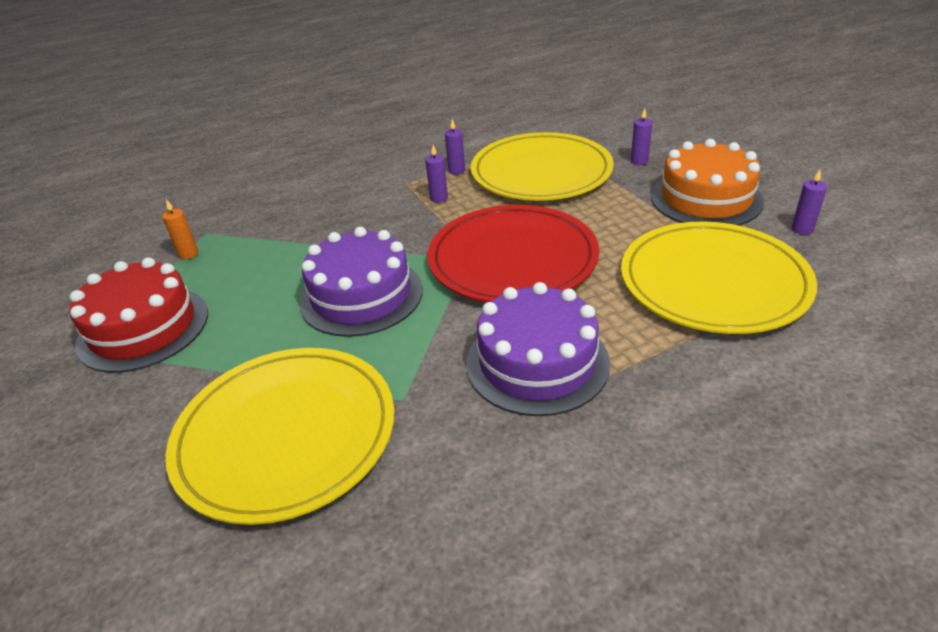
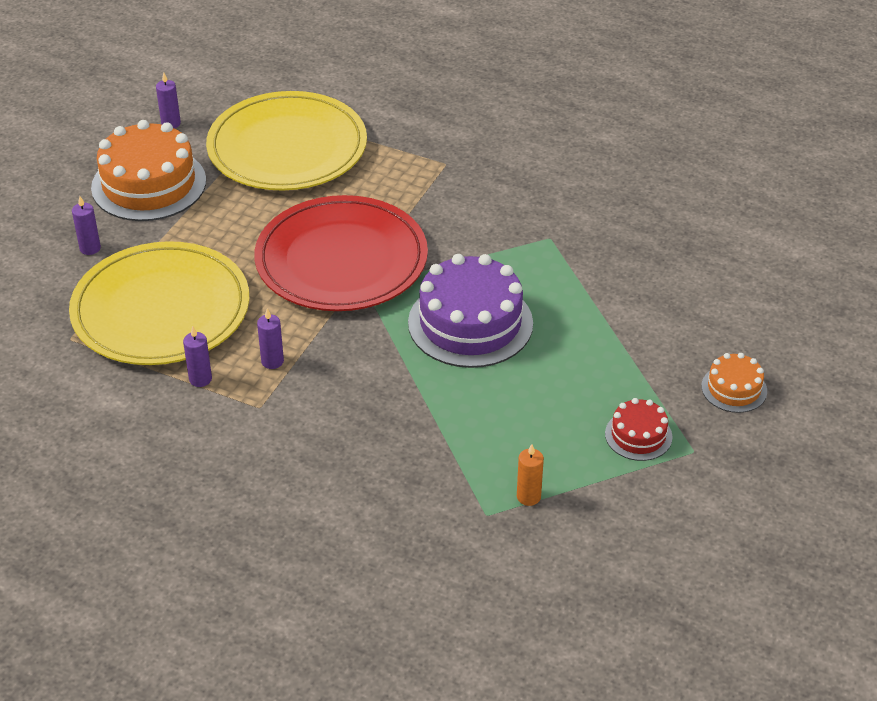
camera: 130 degrees left, 5 degrees up
red cake [69,257,208,373] -> red cake [605,398,673,461], size x0.50
yellow plate [166,348,395,525] -> none
purple cake [466,282,610,416] -> none
none -> orange cake [701,353,767,413]

